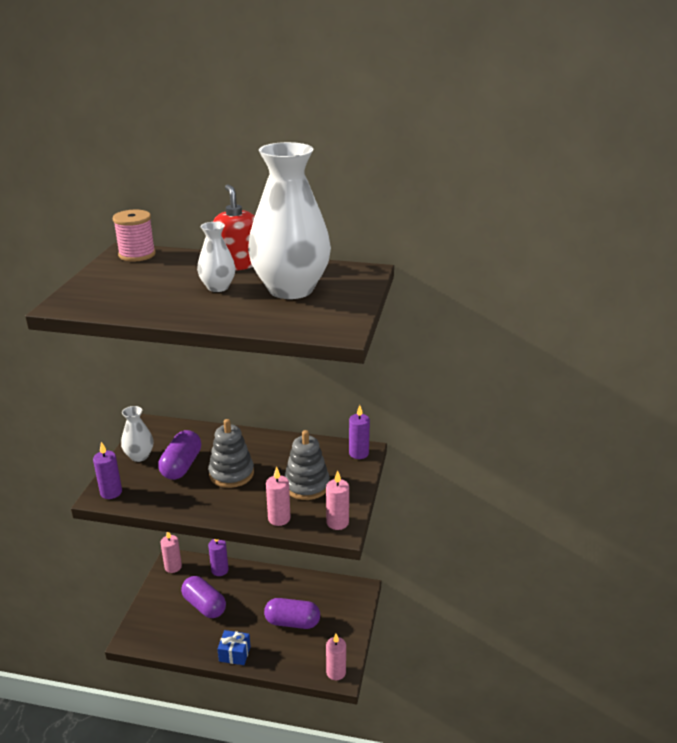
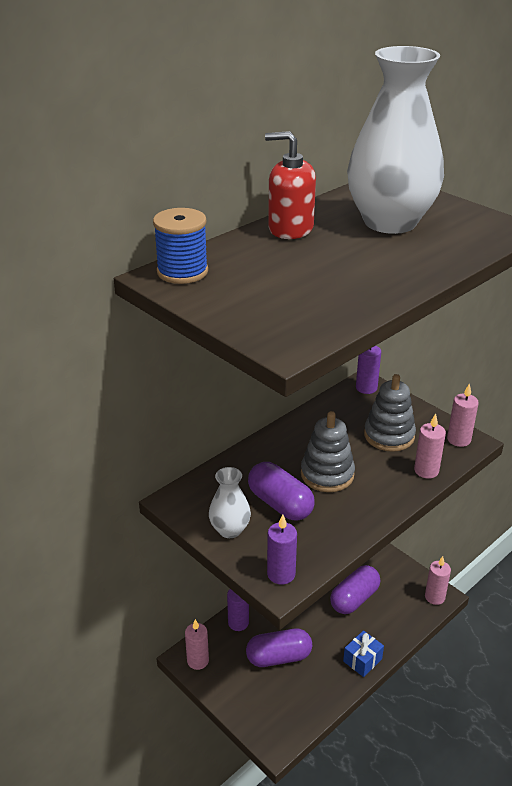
camera: 55 degrees left, 5 degrees up
pink spool [113,210,156,262] -> blue spool [153,208,208,284]
white vase [197,222,235,292] -> none

